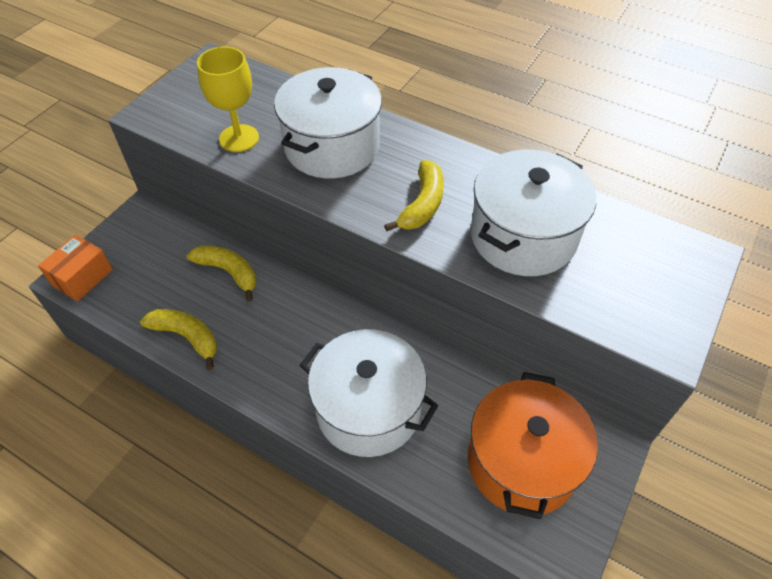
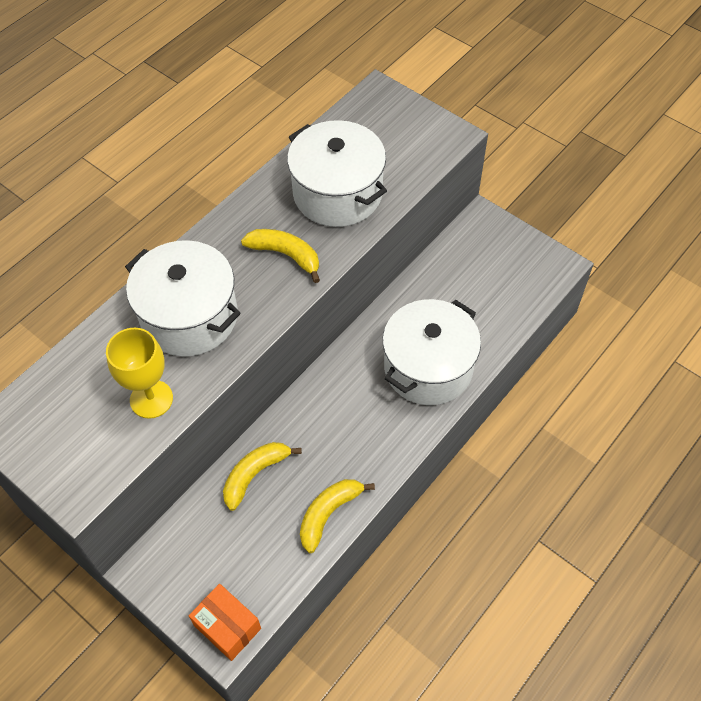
camera: 80 degrees left, 5 degrees up
orange pot [468,372,598,519] -> none

